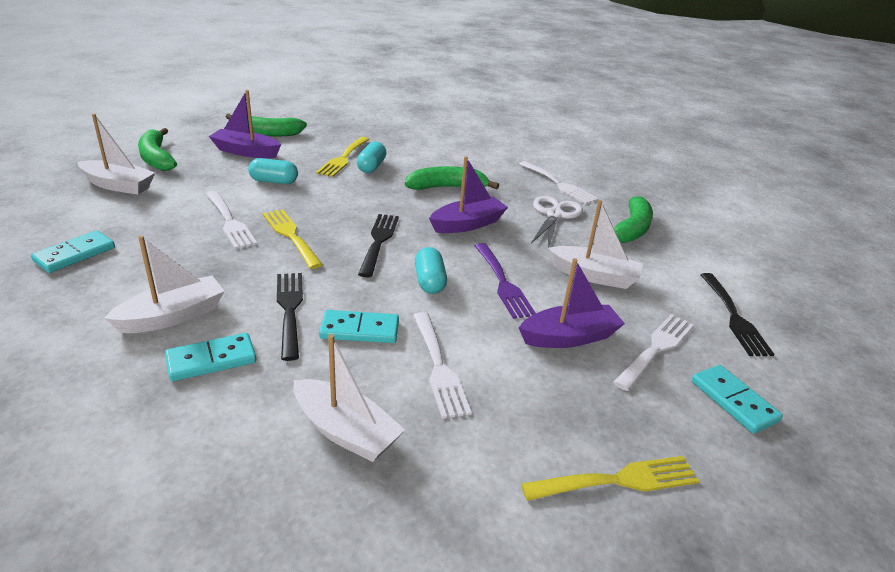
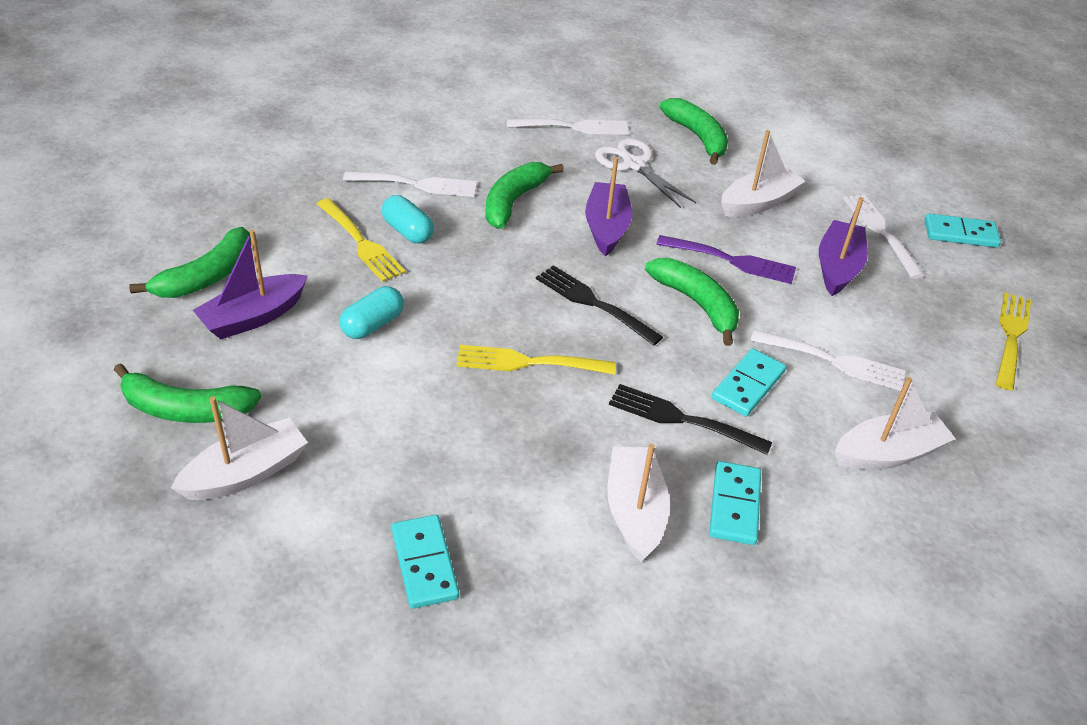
camera: 55 degrees left, 10 degrees up
white fork [206,191,257,249] -> white fork moved to [343,171,477,197]
turquoise capsule [415,247,447,294] -> green banana [645,258,739,346]
black fork [701,273,775,356] -> none

